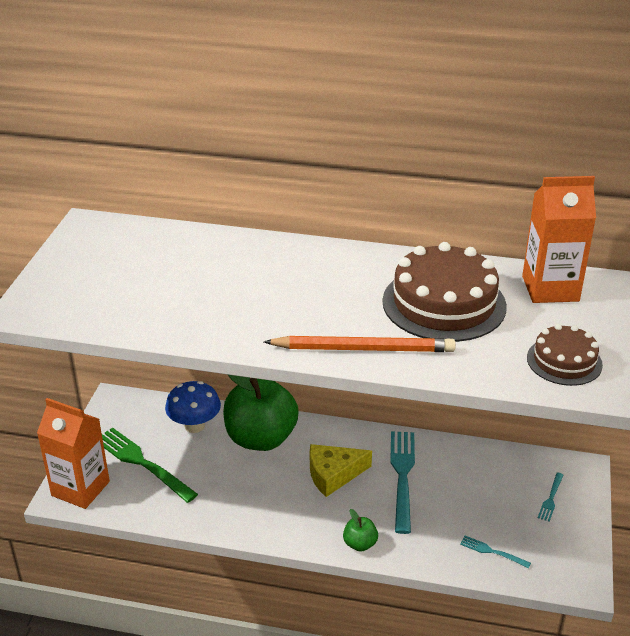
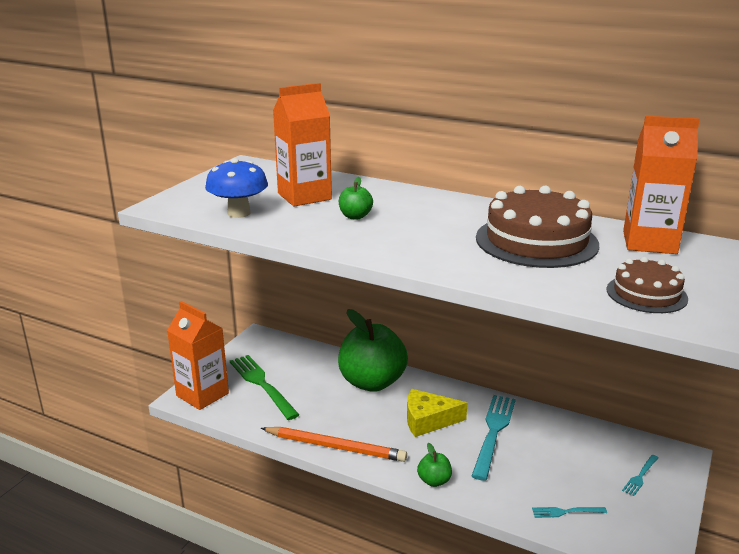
camera: 15 degrees right, 10 degrees down
blue mushroom [165,381,221,433] -> blue mushroom moved to [205,158,268,218]
orange pencil [264,336,456,352] -> orange pencil moved to [261,427,407,462]
turquoise fork [460,536,531,568] -> turquoise fork turned 45 degrees counterclockwise [532,507,607,518]
none -> orange carton [273,83,332,206]
none -> green apple [339,177,373,220]

